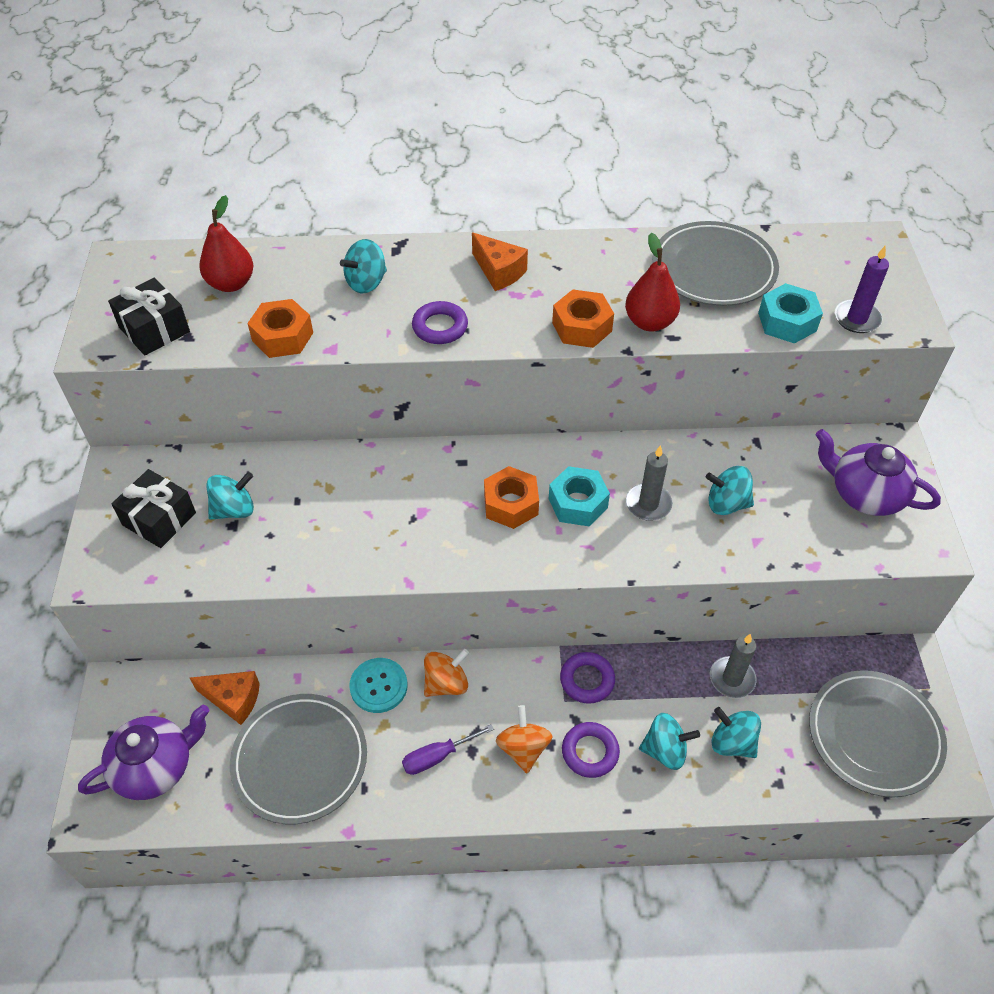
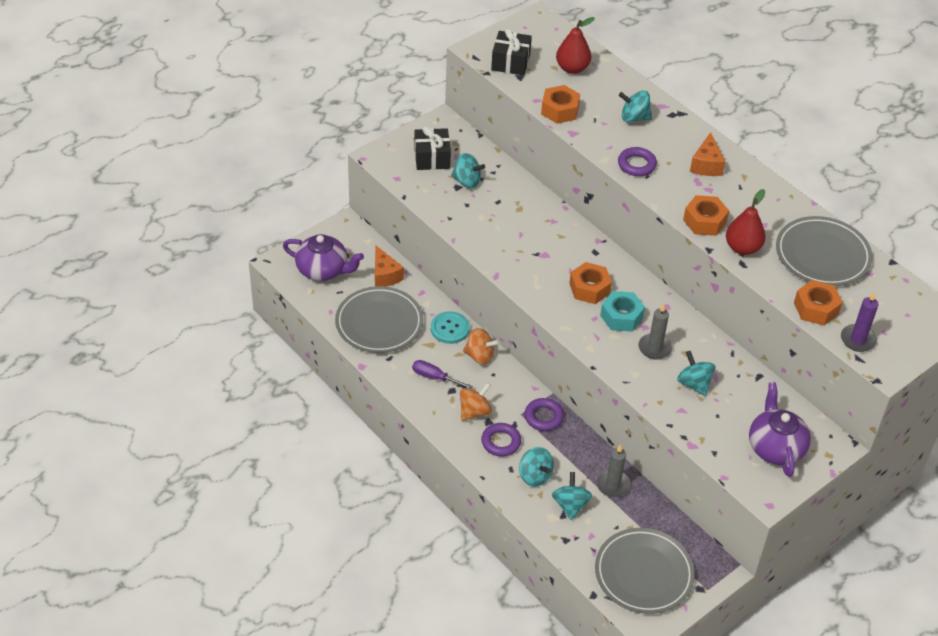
camera: 50 degrees right, 5 degrees down
turquoise nut [758,283,823,344] -> orange nut [794,280,843,325]

